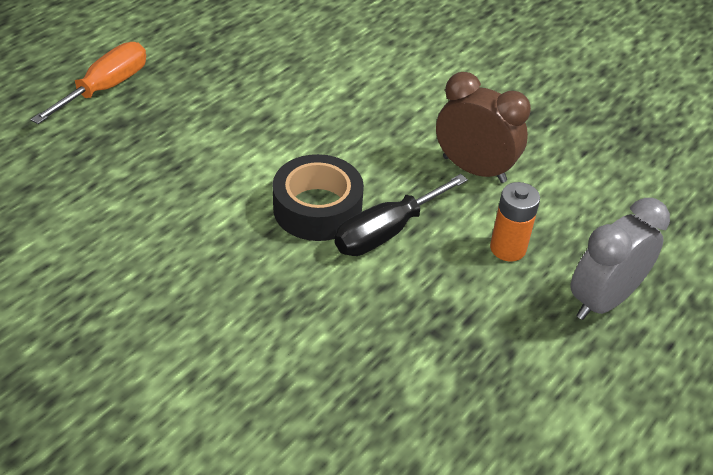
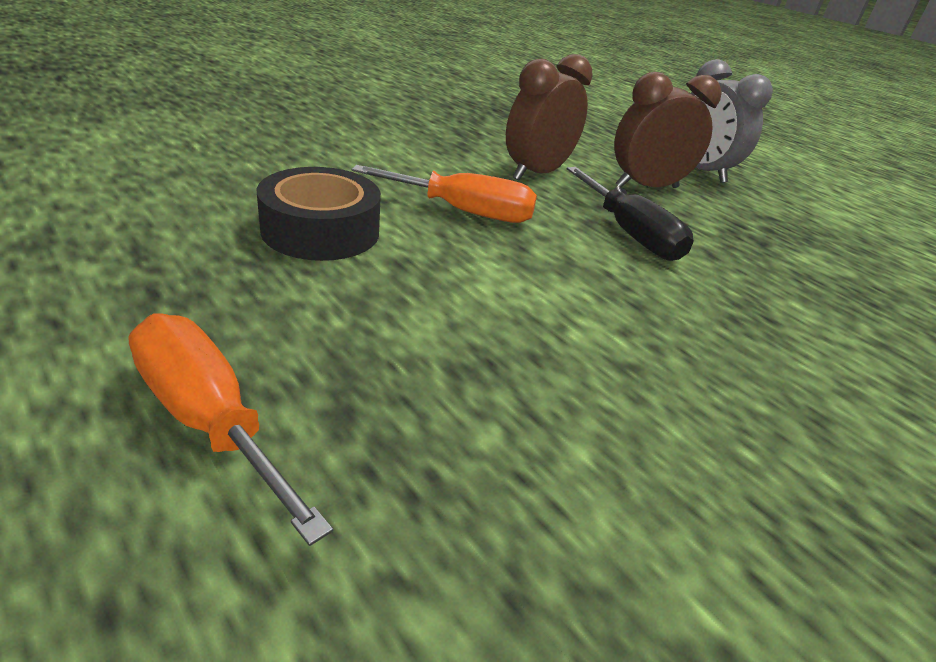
camera: 80 degrees left, 10 degrees down
black tape [273,154,364,241] -> black tape moved to [257,167,381,261]
orange battery [490,182,540,262] -> brown clock [614,72,722,188]
none -> orange screwdriver [352,165,537,223]

